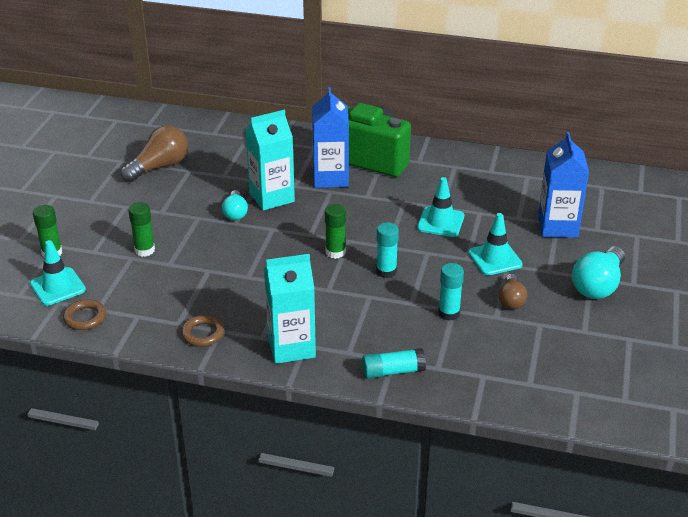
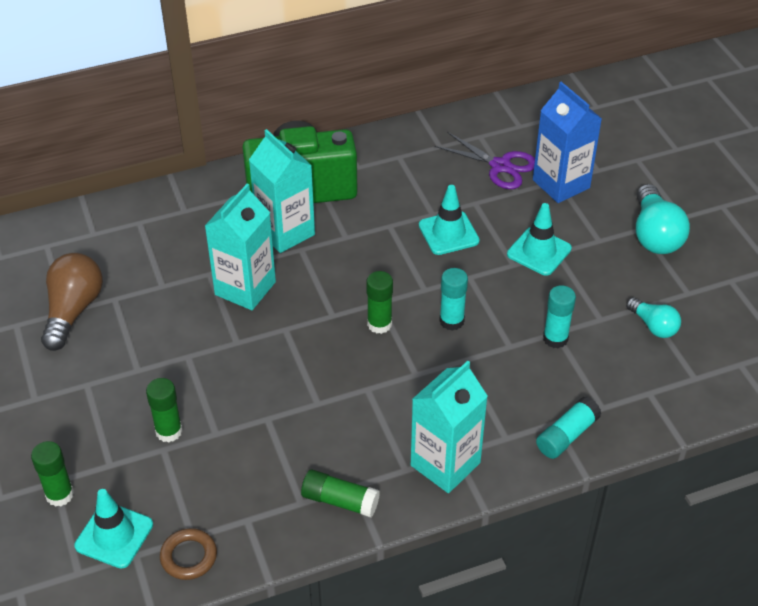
camera: 35 degrees left, 10 degrees up
brown ring [181,315,225,347] -> green glue stick [301,470,380,517]
turquoise light bulb [222,190,248,220] -> turquoise light bulb moved to [626,297,681,338]
blue carton [312,87,349,188] -> turquoise carton [249,129,315,253]
brown light bulb [498,274,527,309] -> none
none -> purple scissors [435,132,535,189]

